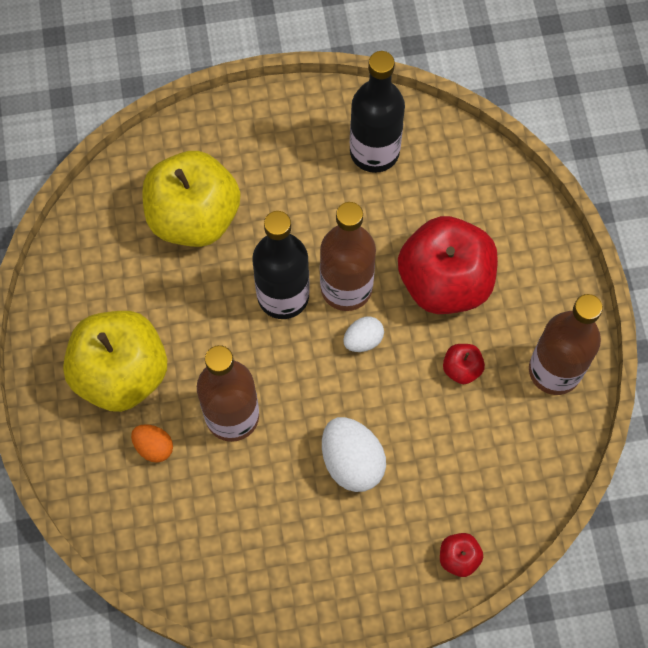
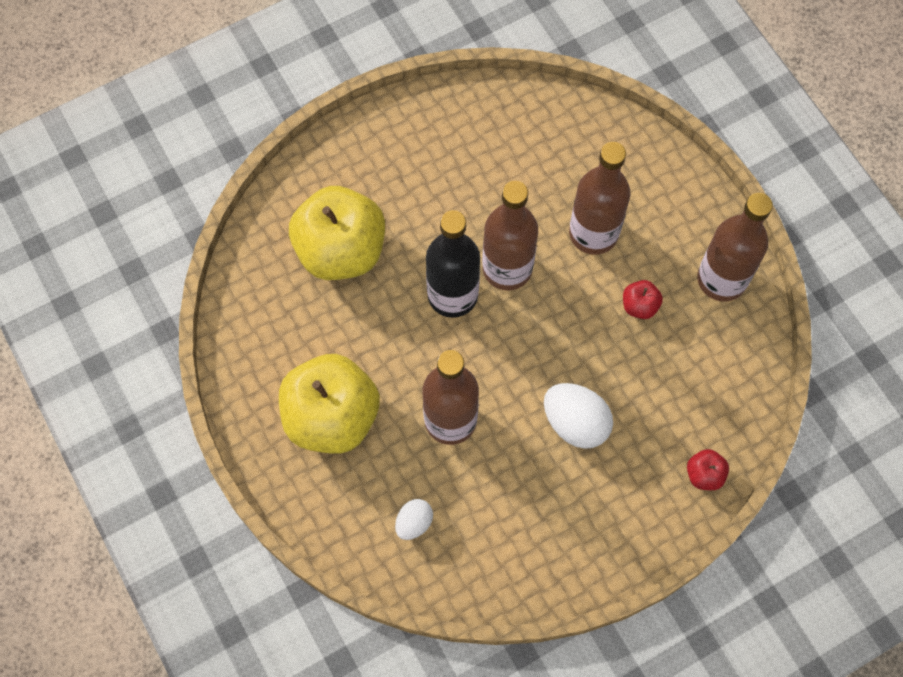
camera: 20 degrees left, 0 degrees up
orange egg [131,424,173,463] -> none
white egg [343,317,384,352] -> white egg moved to [395,499,433,540]
black bottle [350,51,405,173] -> none
red apple [398,216,498,314] -> brown bottle [569,142,631,255]

